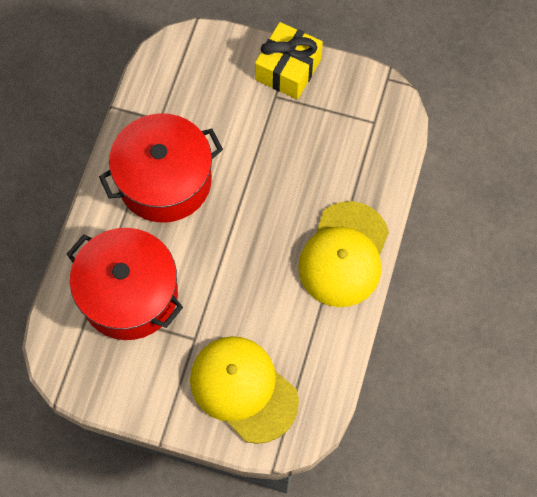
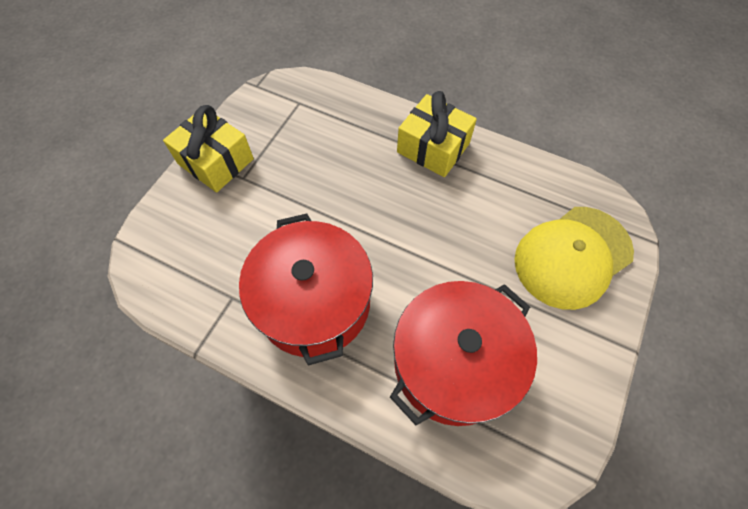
camera: 80 degrees left, 5 degrees down
yellow cap [298,201,389,307] -> yellow gift [397,91,477,177]

